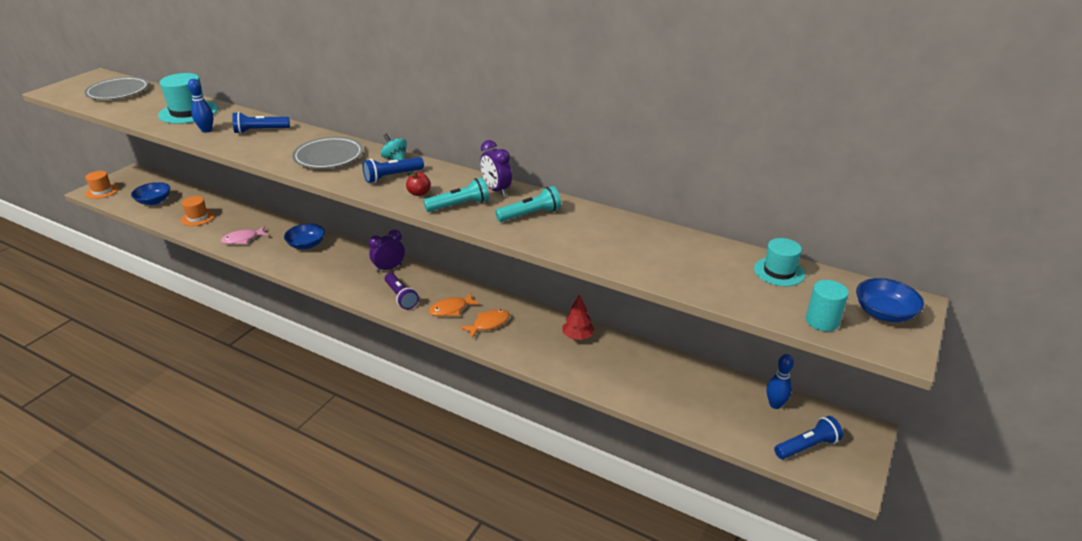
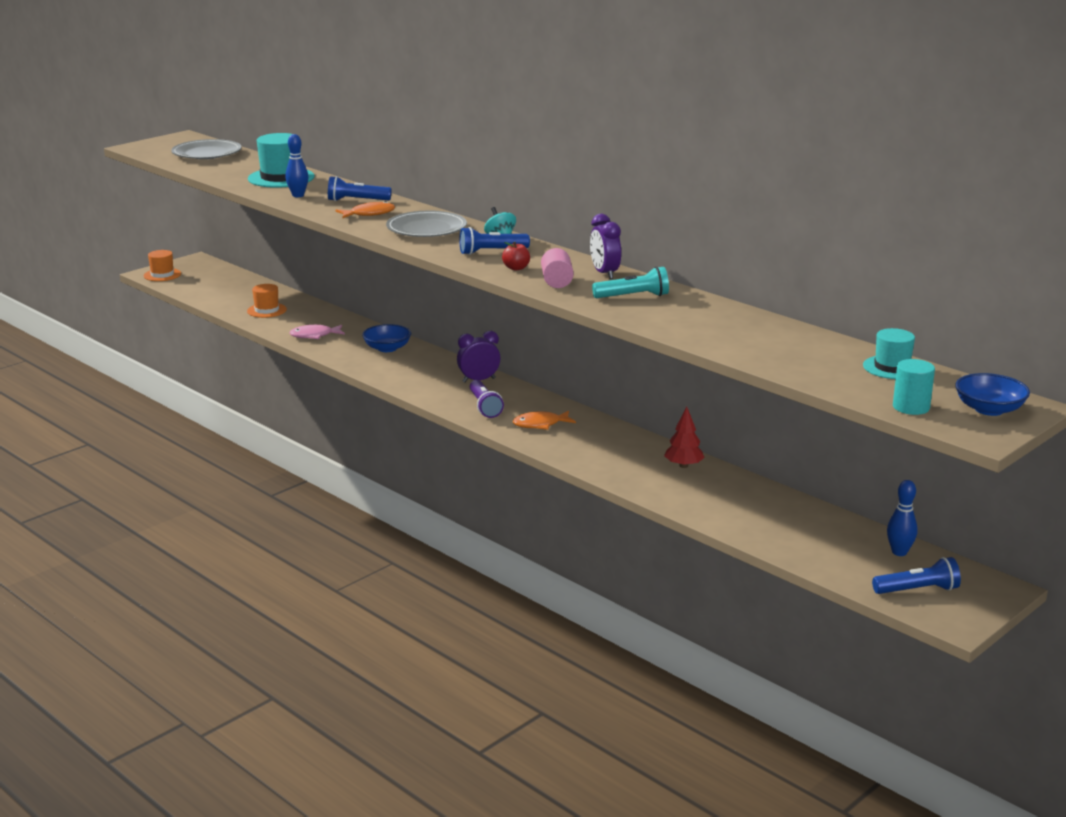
camera: 15 degrees right, 10 degrees down
blue bowl [131,182,170,205] -> none
turquoise flashlight [423,178,489,212] -> pink cylinder [541,248,574,288]
orange fish [460,309,510,338] -> orange fish moved to [336,201,395,218]

